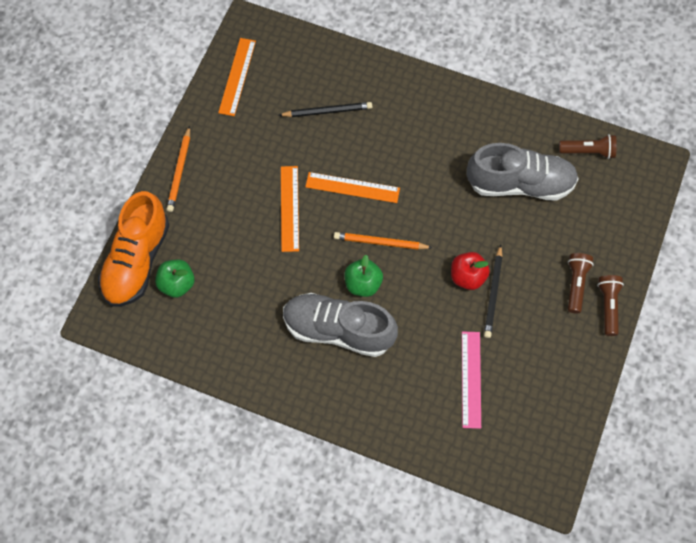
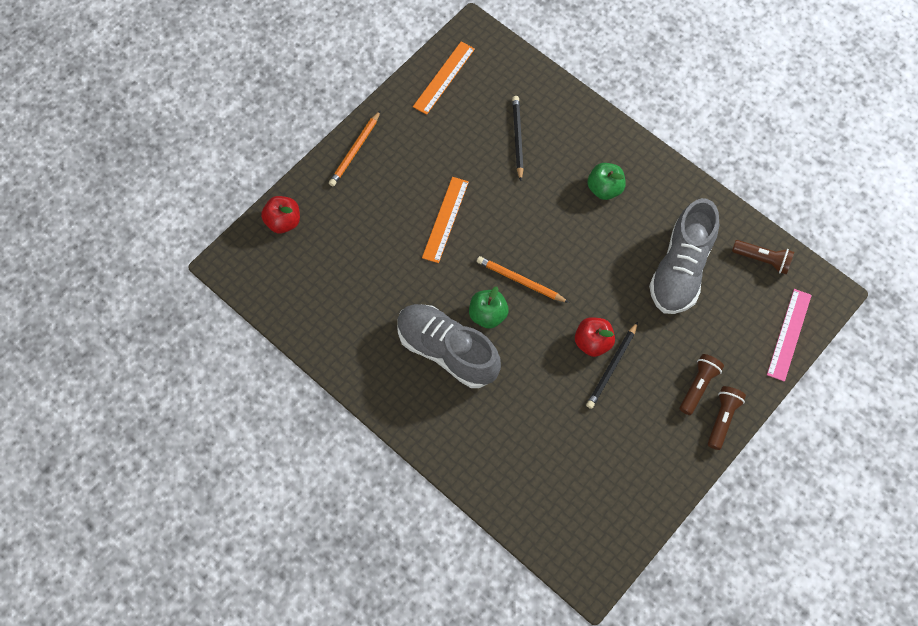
camera: 20 degrees right, 0 degrees up
orange shoe [98,191,170,307] -> red apple [261,196,300,234]
green apple [155,260,195,298] -> green apple moved to [588,163,626,200]
black pencil [279,102,372,117] -> black pencil turned 105 degrees counterclockwise [512,96,524,181]
orange ruler [305,172,400,203] -> none
pink ruler [462,331,481,429] -> pink ruler moved to [767,289,812,382]
grey shoe [467,143,579,201] -> grey shoe turned 90 degrees clockwise [649,198,719,314]

